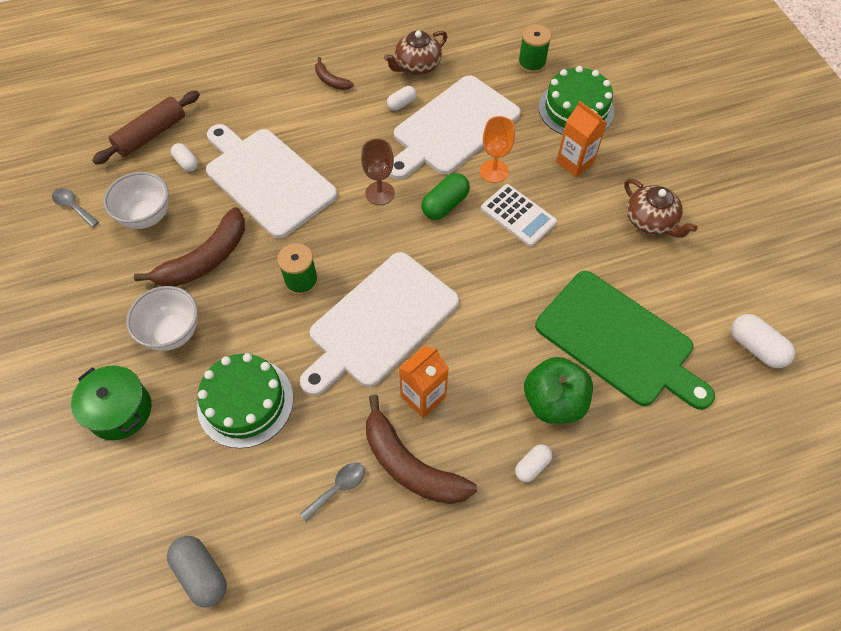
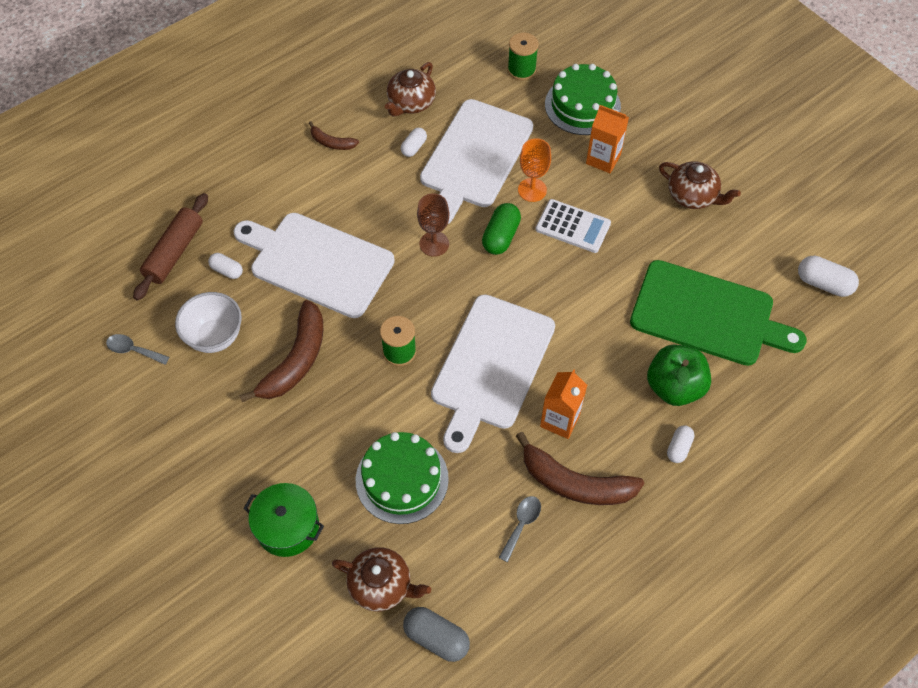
camera: 20 degrees left, 0 degrees up
white bowl [126,286,198,351] -> none
none -> brown teapot [332,547,431,611]

